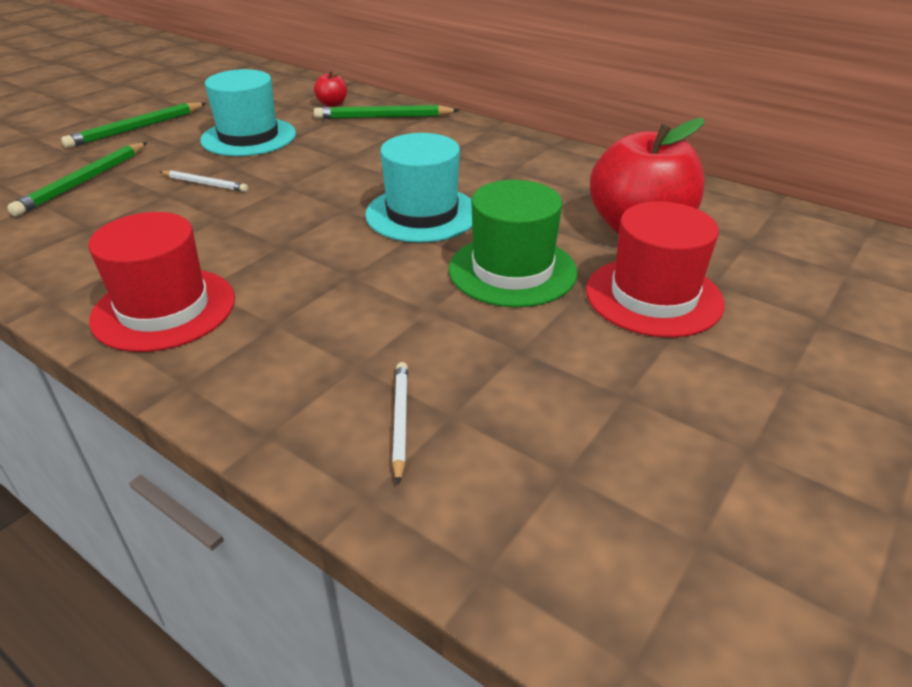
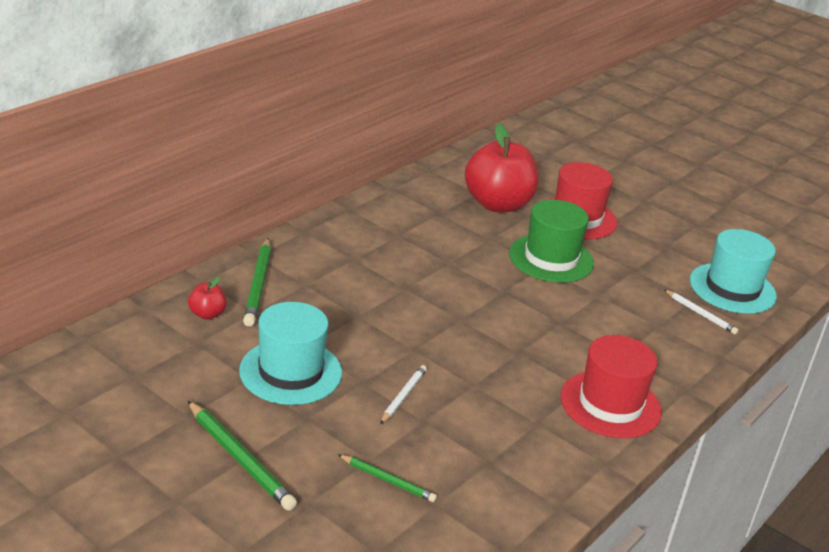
camera: 90 degrees left, 5 degrees down
green pencil [7,142,147,216] -> green pencil [338,454,437,502], size x0.60
turquoise hat [365,133,472,243] -> turquoise hat moved to [690,229,777,314]
white pencil [392,362,408,485] -> white pencil turned 135 degrees counterclockwise [664,289,738,334]

